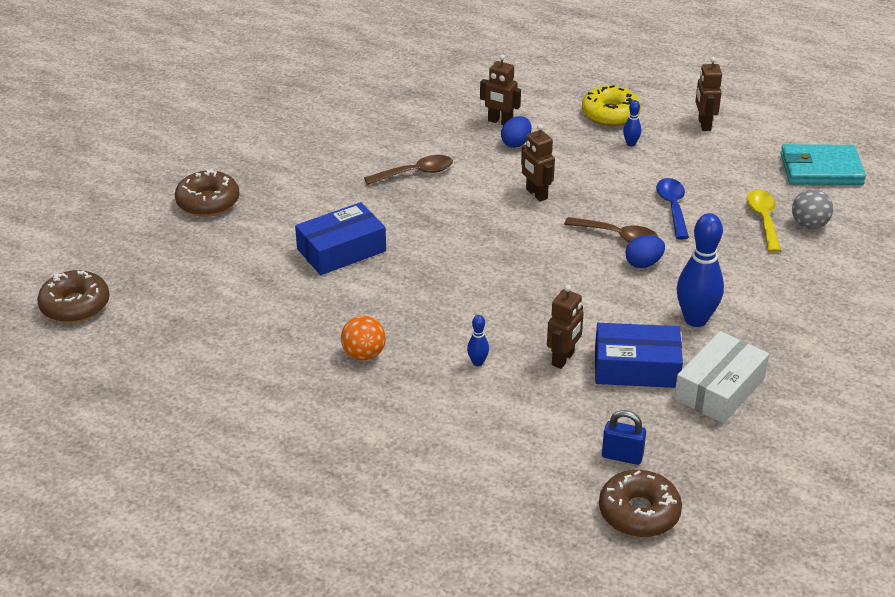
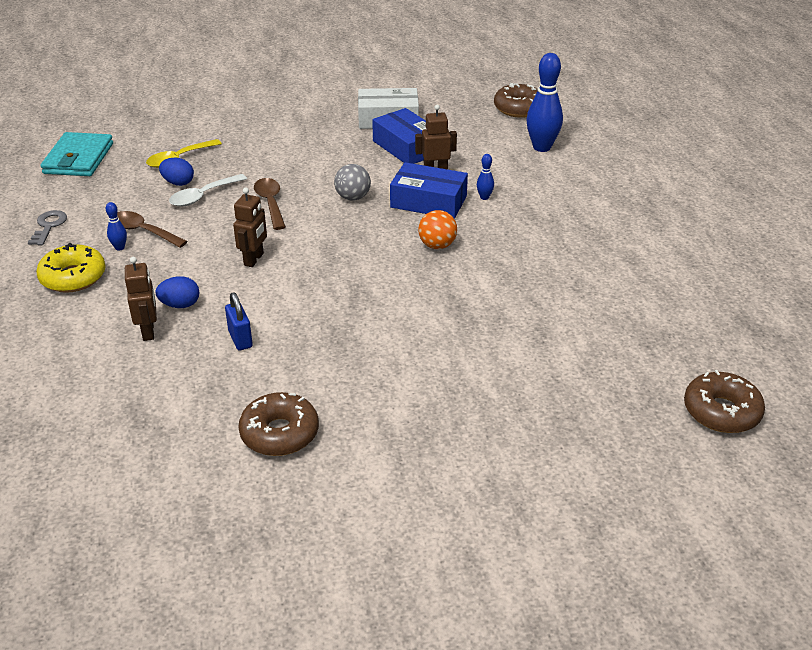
camera: 130 degrees left, 0 degrees up
brown donut [175,168,239,216] -> brown donut moved to [239,392,319,456]
blue box [295,202,386,275] -> blue box moved to [390,162,468,219]
orange ball [341,316,386,360] -> orange ball moved to [418,210,457,249]
brown spoon [364,155,453,185] -> brown spoon moved to [117,211,188,248]
blue padlock [602,410,646,465] -> blue padlock moved to [225,292,253,350]
blue egg [625,235,665,268] -> blue egg moved to [159,158,194,186]
blue spoon [656,178,689,239] -> white spoon [169,174,247,206]
blue bowling pin [677,213,724,327] -> blue bowling pin moved to [527,53,563,152]
brown robot [695,57,722,131] -> grey key [28,210,67,245]
turquoise wallet [780,144,866,185] -> turquoise wallet turned 45 degrees clockwise [40,132,113,176]
grey ball [792,189,833,229] -> grey ball moved to [334,164,371,201]

